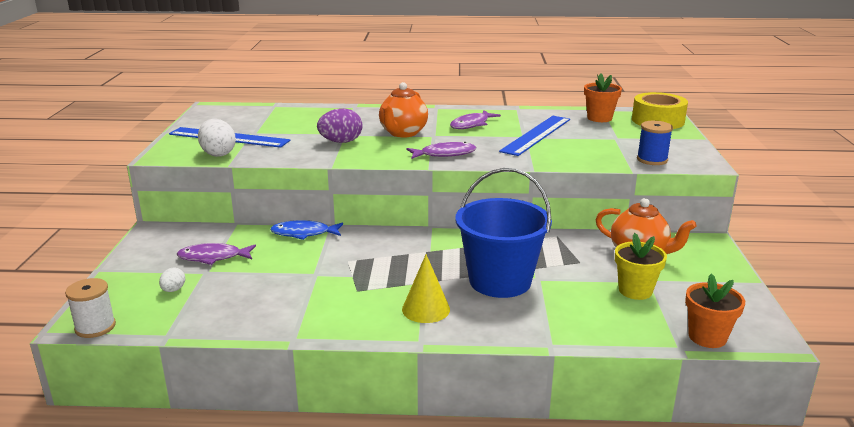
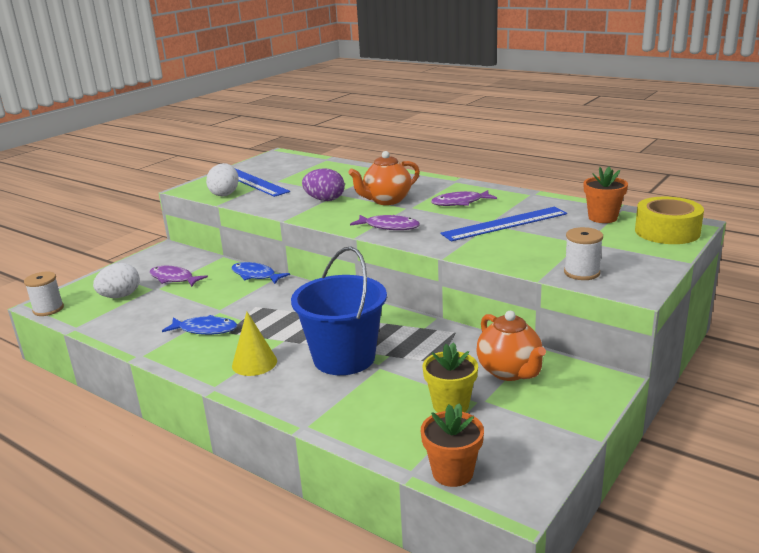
camera: 35 degrees right, 0 degrees up
white egg [159,268,185,292] -> white egg [93,263,140,298], size x1.84
blue spool [637,121,673,165] -> white spool [564,227,603,280]
none -> blue fish [162,315,237,335]

